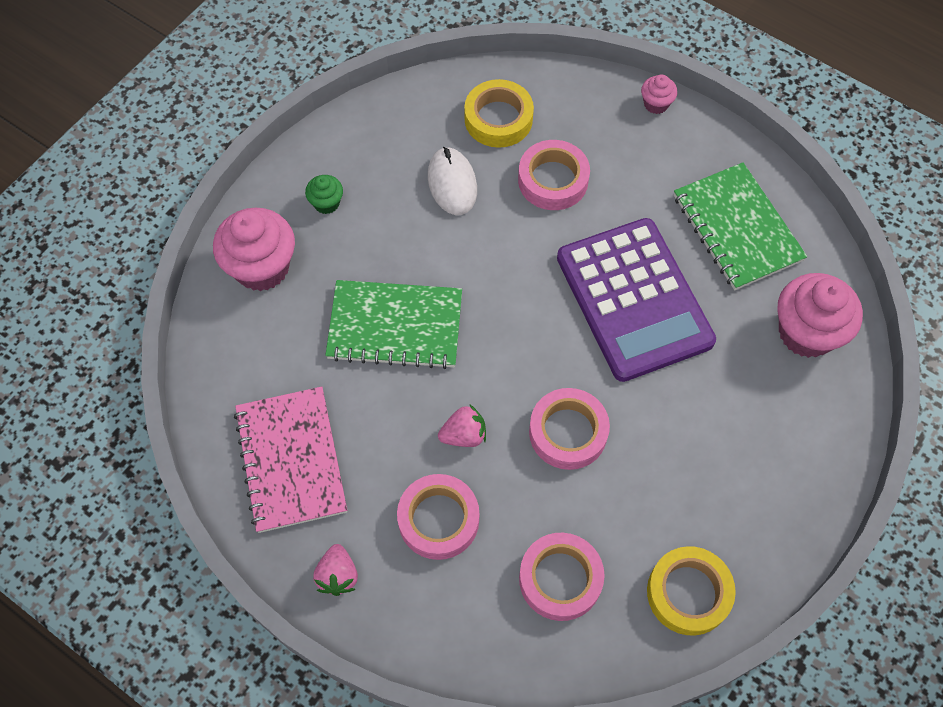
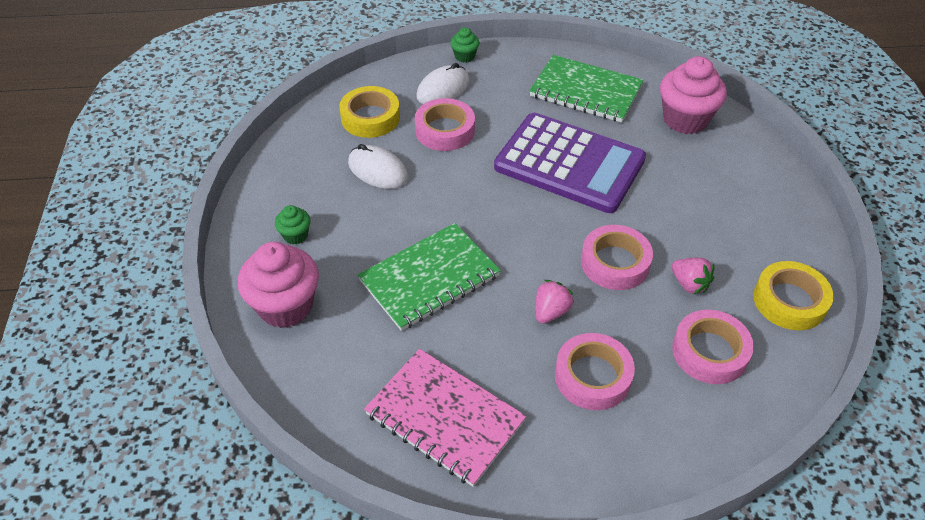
camera: 40 degrees left, 15 degrees down
pink strawberry [313,544,358,596] -> pink strawberry moved to [671,258,714,295]
pink cupcake [641,74,677,114] -> green cupcake [451,27,479,63]
none -> white mouse [416,63,470,104]

